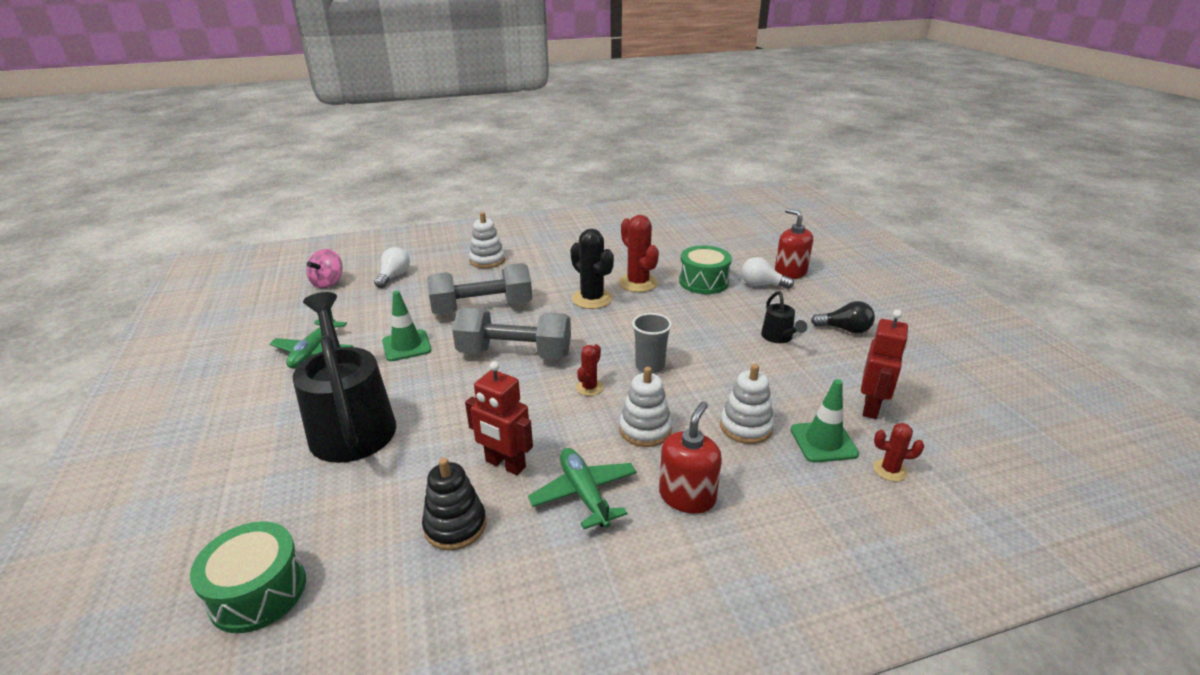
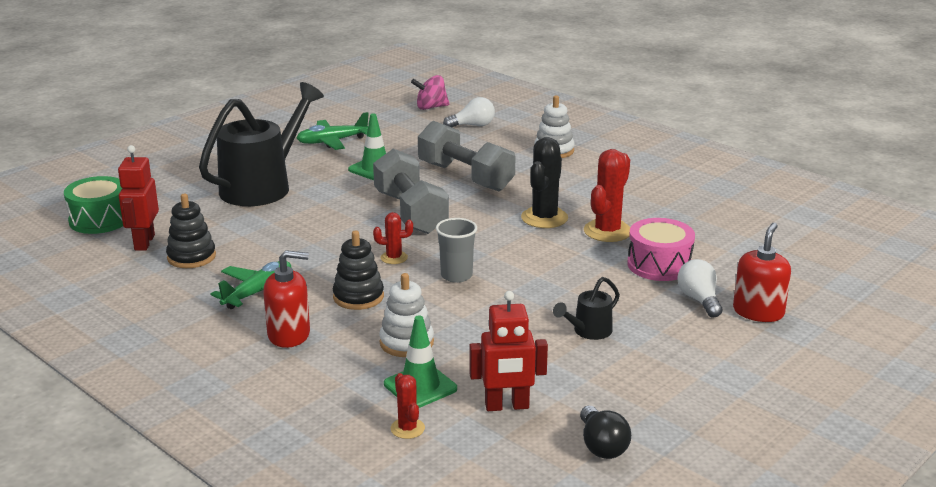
camera: 60 degrees right, 5 degrees down
red robot [465,361,533,475] -> red robot moved to [118,145,159,251]
white stacking toy [619,367,672,447] -> black stacking toy [333,230,384,310]
green drum [679,245,732,294] -> pink drum [627,218,695,281]
black light bulb [811,301,875,334] -> black light bulb moved to [580,406,631,459]

